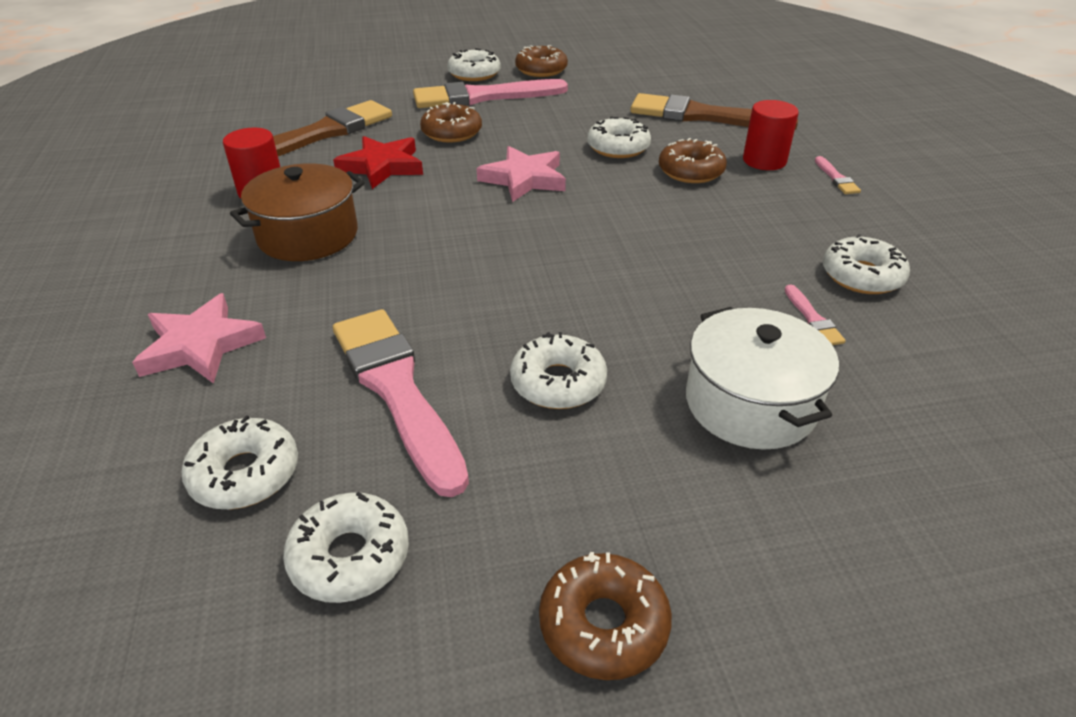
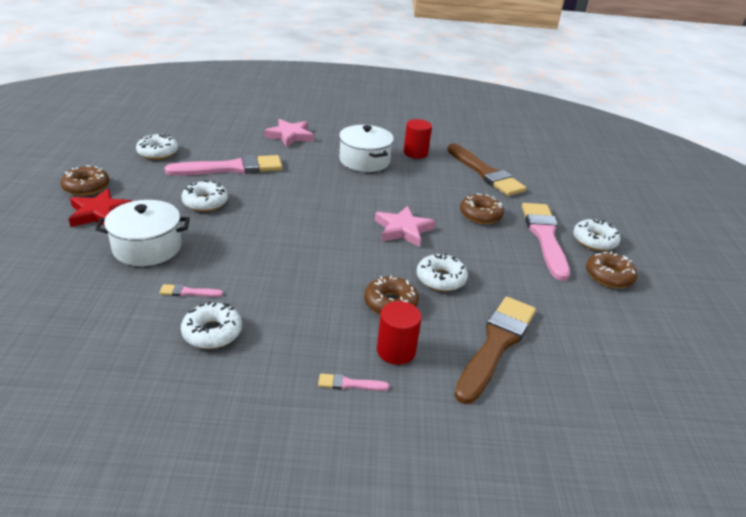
camera: 100 degrees right, 5 degrees down
white donut [182,415,298,510] -> none
brown pot [230,163,365,261] -> white pot [339,125,394,172]
red star [333,136,423,189] -> red star moved to [69,188,132,227]

